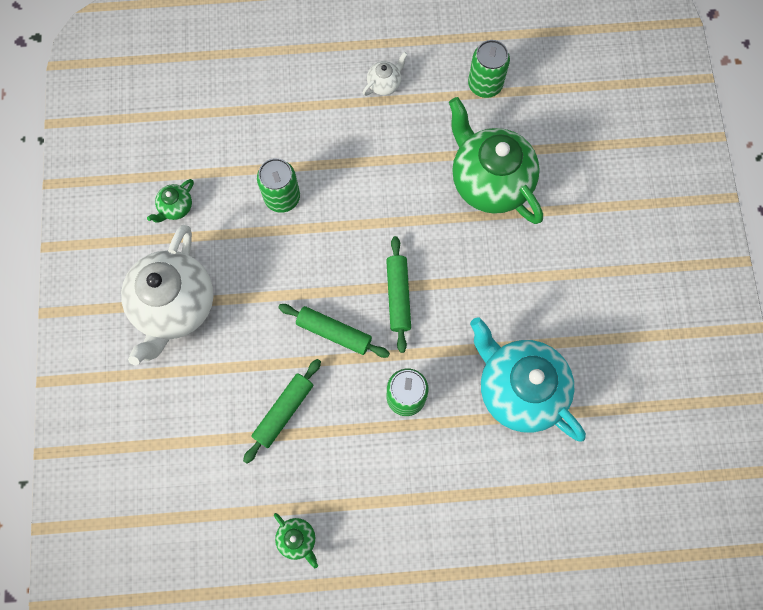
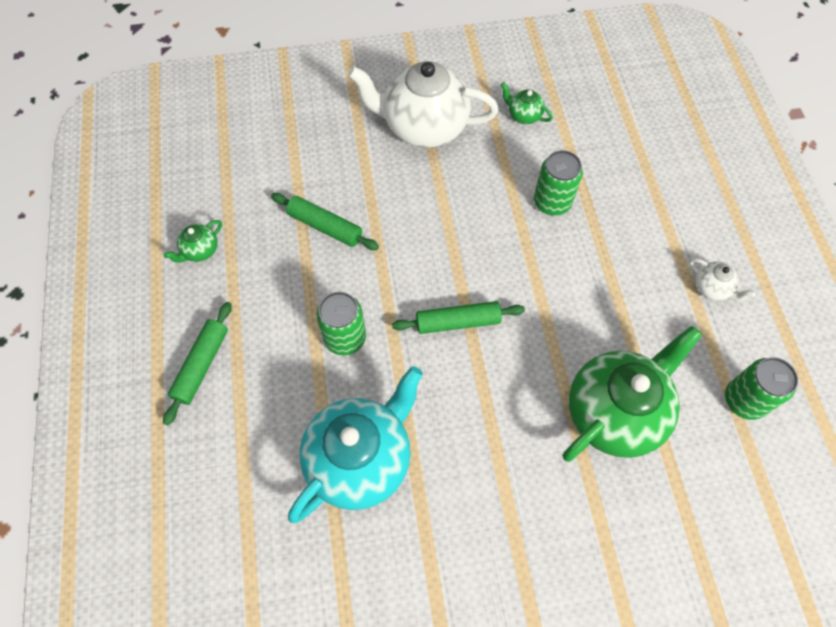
camera: 85 degrees right, 10 degrees down
green rolling pin [278,304,390,358] -> green rolling pin moved to [163,302,232,425]

